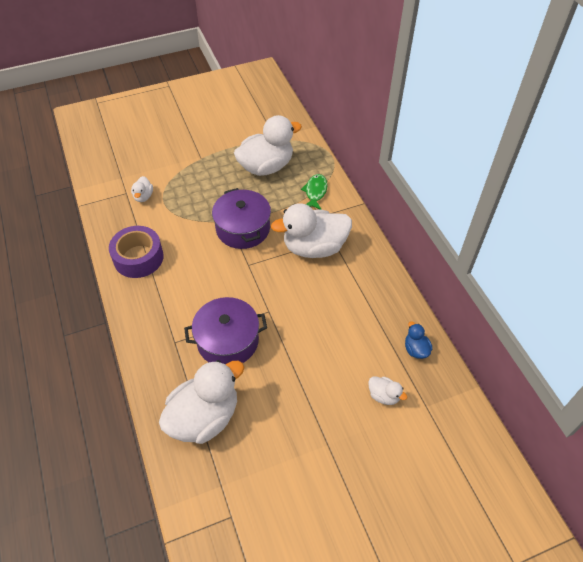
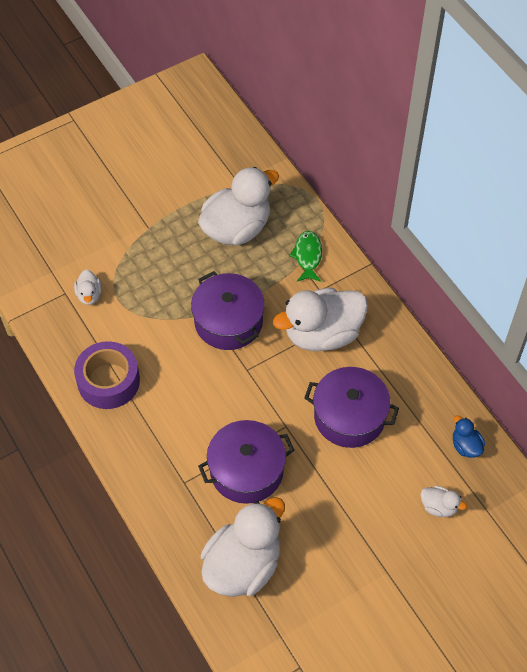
camera: 10 degrees left, 5 degrees up
none -> purple pot [304,367,399,448]

